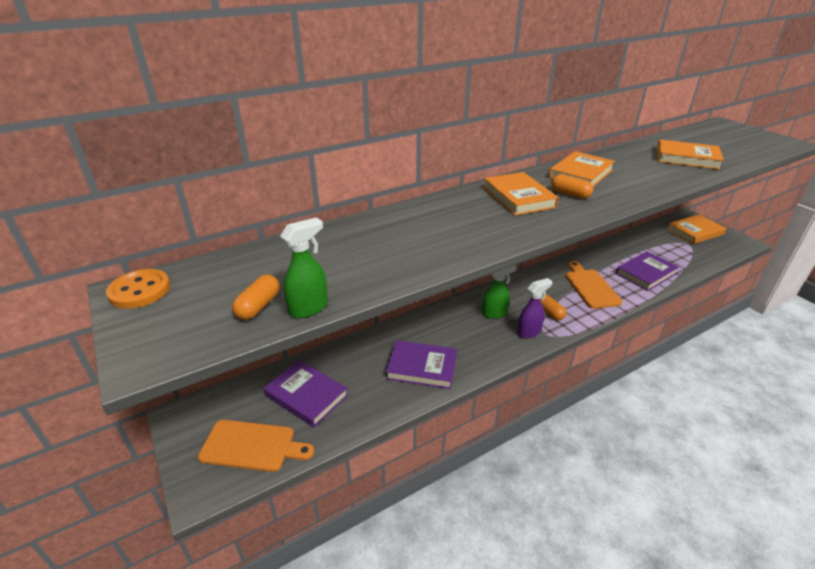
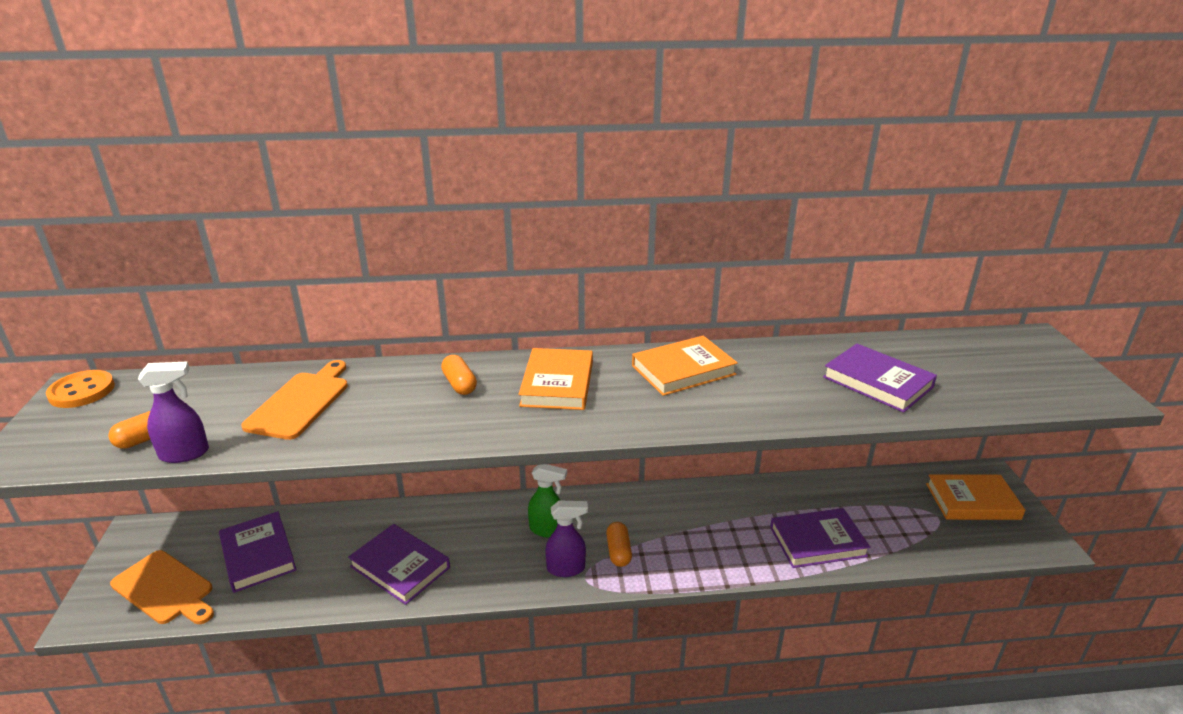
camera: 25 degrees right, 5 degrees down
green spray bottle [280,217,328,318] -> purple spray bottle [138,362,209,463]
orange capsule [551,174,593,199] -> orange capsule moved to [441,355,477,395]
orange cutting board [565,261,622,309] -> orange cutting board moved to [241,360,348,440]
orange book [657,139,724,170] -> purple book [823,344,937,413]

